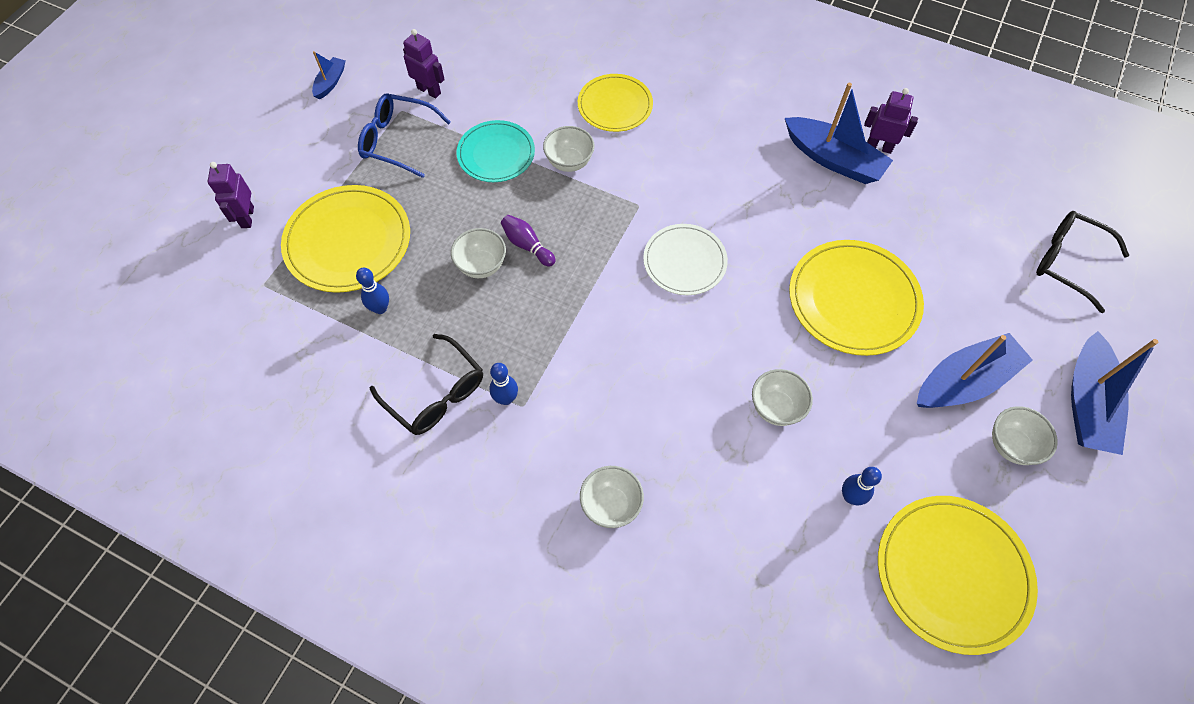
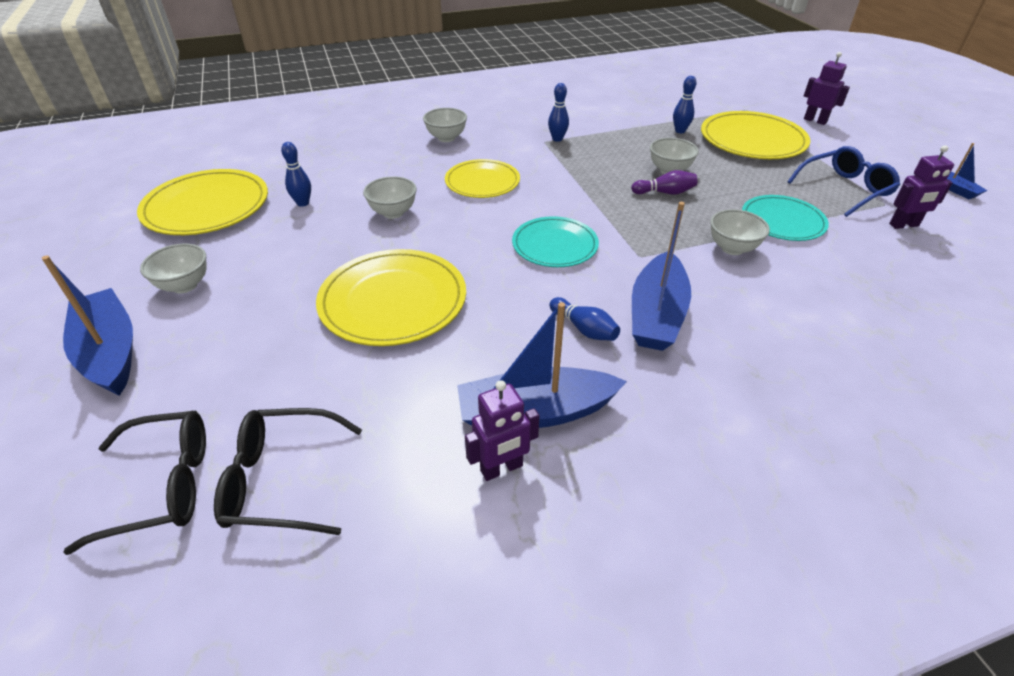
camera: 135 degrees right, 20 degrees down
black glasses [370,334,483,435] -> black glasses moved to [214,408,362,535]
yellow plate [578,74,653,132] -> yellow plate moved to [445,159,520,198]
white plate [643,224,728,295] -> turquoise plate [512,216,599,267]
blue boat [917,333,1033,408] -> blue boat moved to [632,202,691,351]
none -> blue bowling pin [550,297,620,341]

